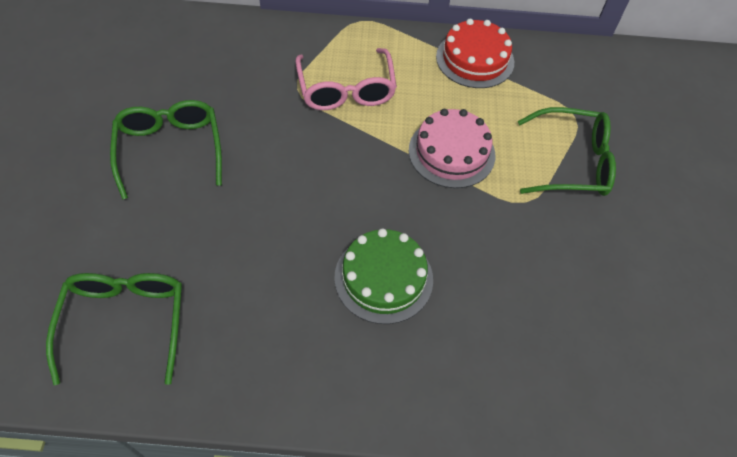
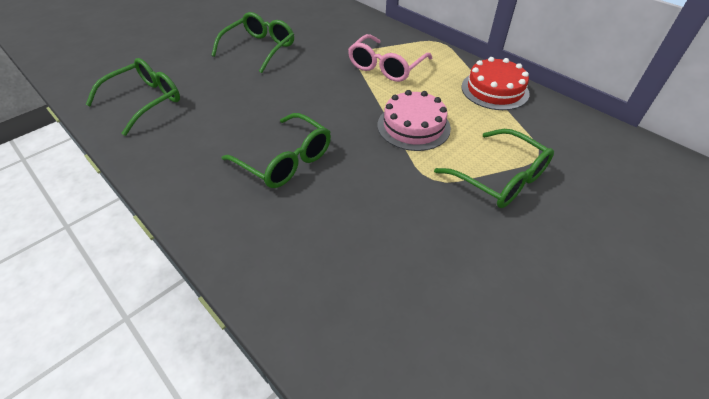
camera: 45 degrees right, 10 degrees down
green cake [334,228,433,324] -> green glasses [222,113,331,188]

